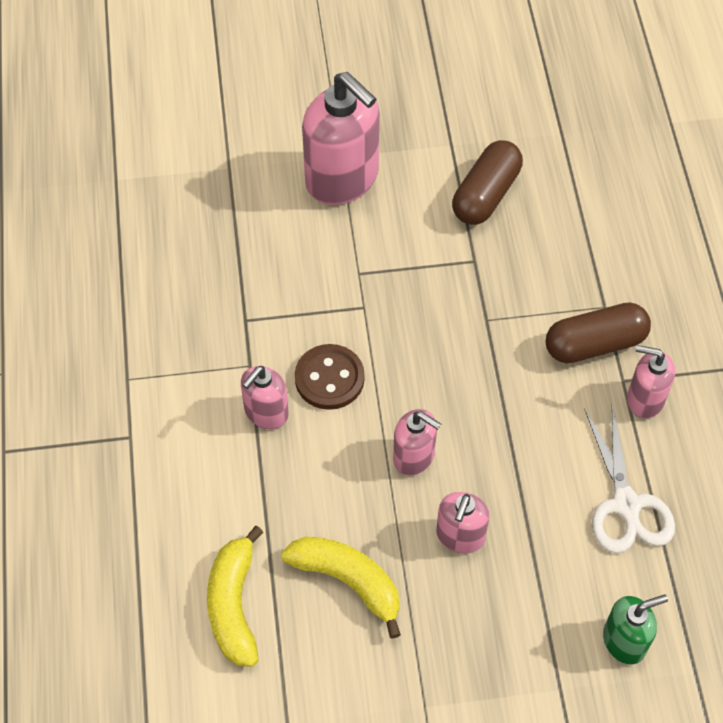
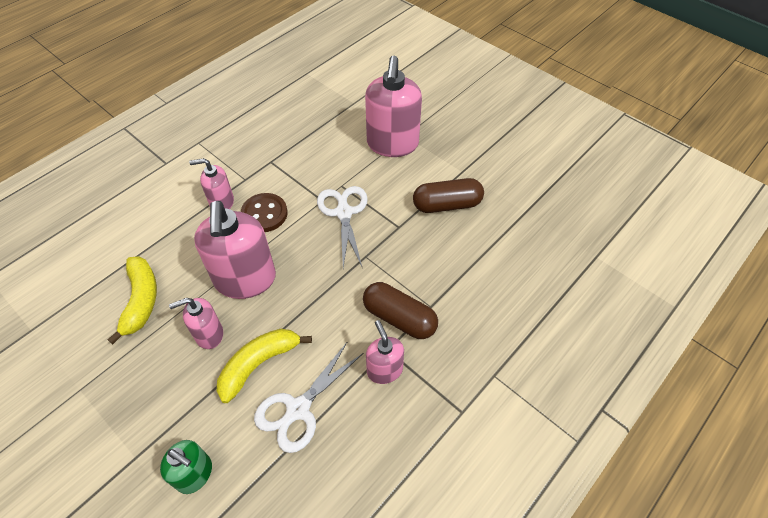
camera: 50 degrees right, 5 degrees down
yellow banana [207,526,263,667] -> yellow banana moved to [217,329,312,403]
pink soap dispenser [393,409,441,476] -> pink soap dispenser [194,201,276,299], size x1.85
none -> white scissors [317,186,368,268]

